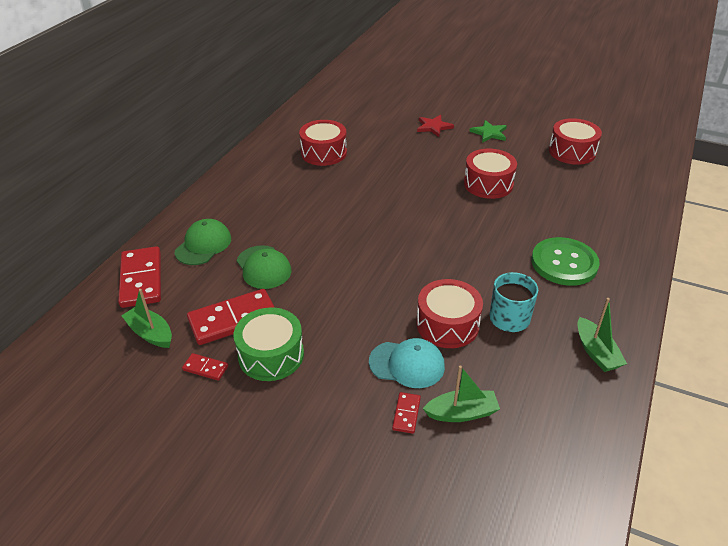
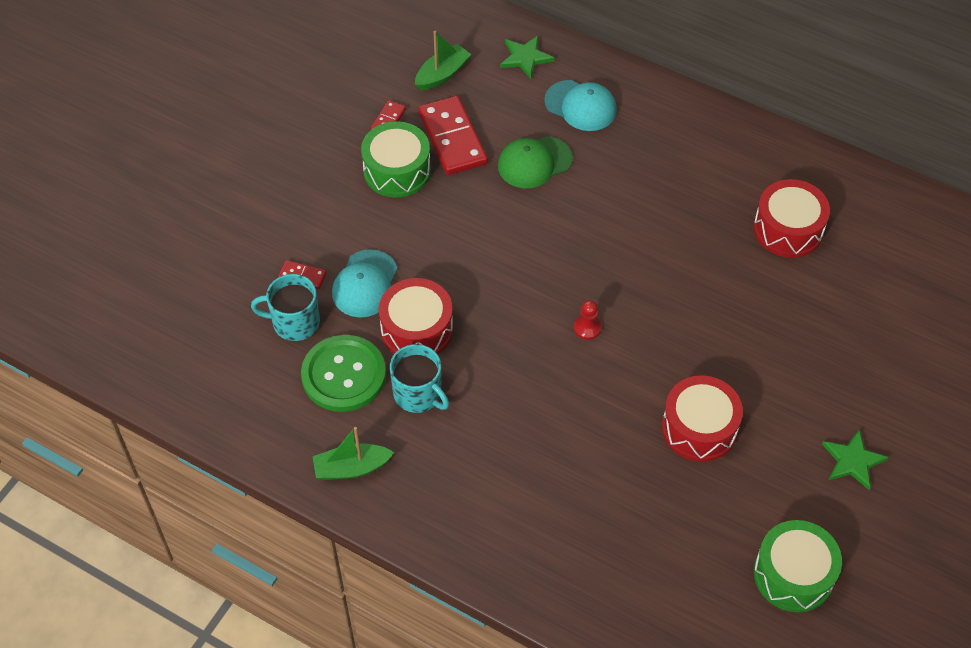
camera: 95 degrees right, 15 degrees up
red domino [118,246,161,308] -> green star [500,36,555,79]
green cap [175,219,231,265] -> turquoise cap [544,80,617,131]
red star [417,115,454,137] -> none
green boat [423,365,500,422] -> turquoise mug [251,274,320,341]
green button [531,237,600,286] -> green button moved to [301,335,386,412]
red drum [549,118,602,165] -> green drum [754,520,842,612]
none -> red pawn [574,300,601,340]

